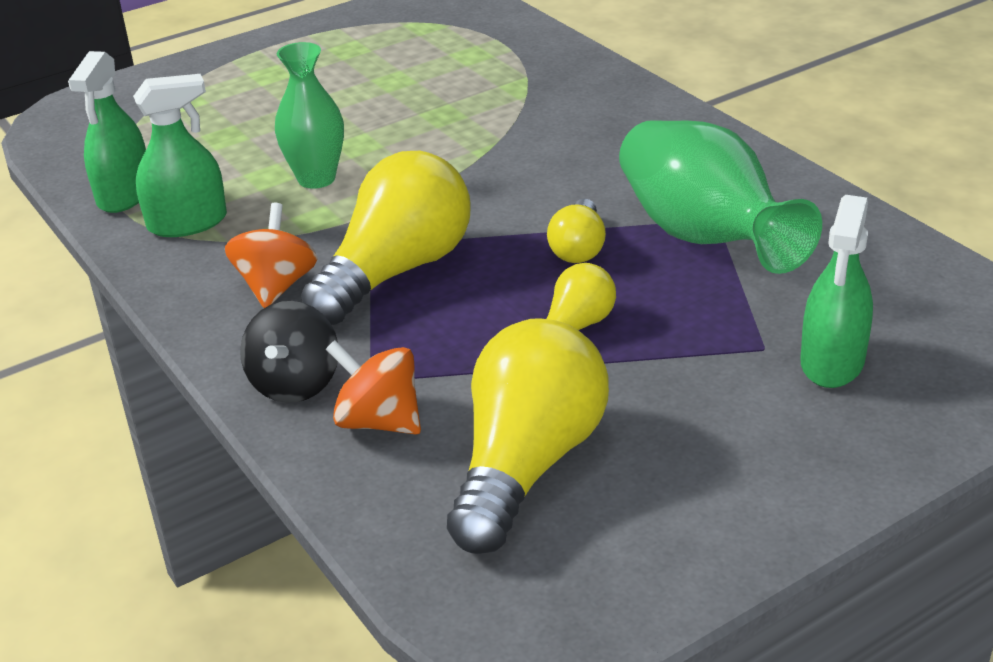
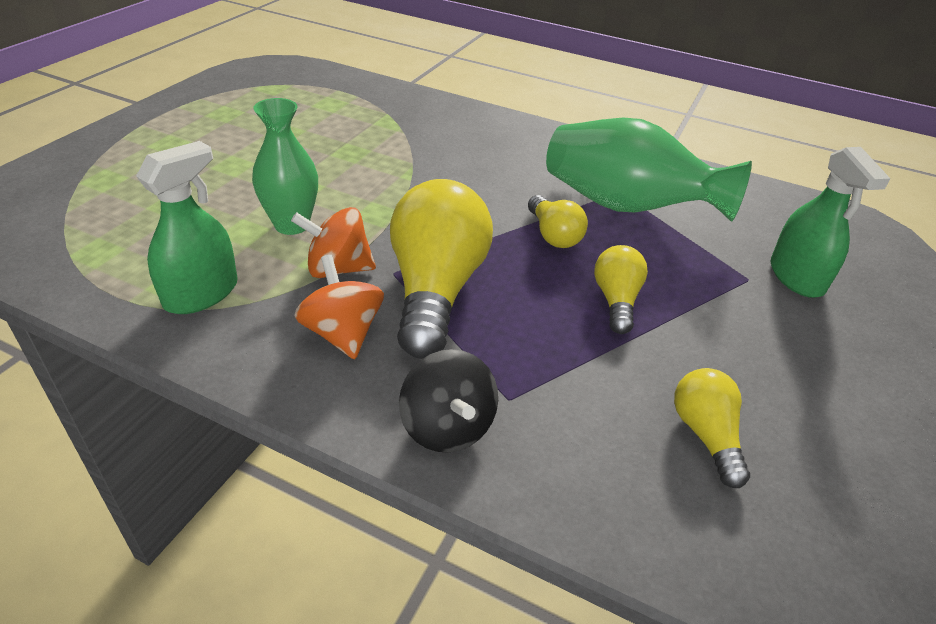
camera: 35 degrees left, 5 degrees up
green spray bottle [68,51,146,213] -> none
orange spinning top [326,340,421,434] -> orange spinning top moved to [291,207,376,278]
yellow light bulb [447,318,609,554] -> yellow light bulb [674,368,750,488], size x0.51

